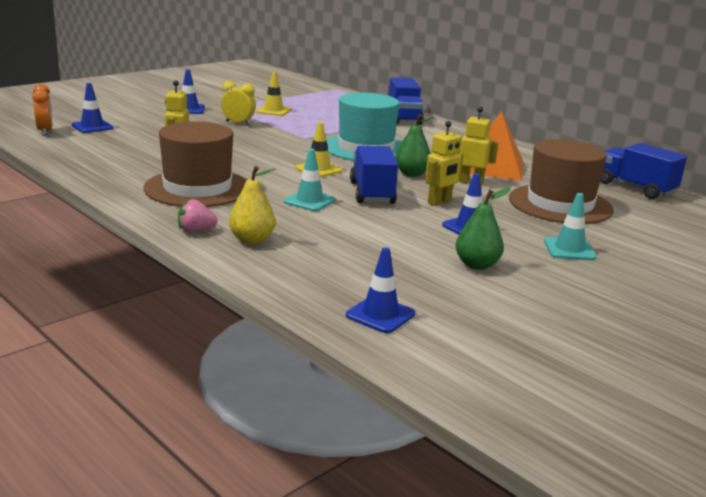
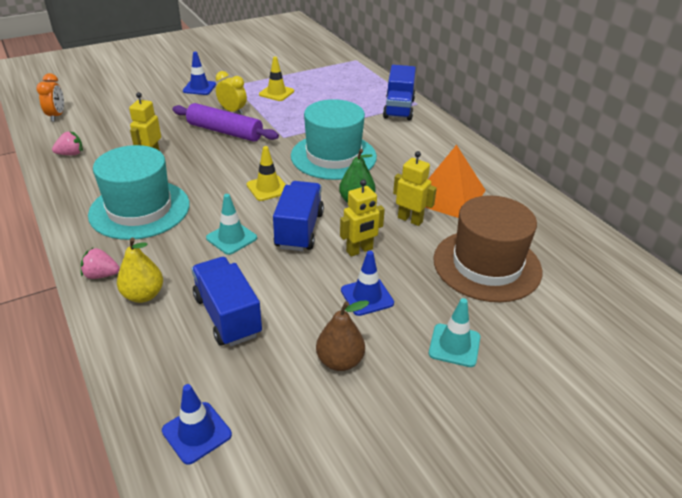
camera: 15 degrees right, 15 degrees up
blue traffic cone [72,83,113,133] -> none
brown hat [144,121,247,207] -> turquoise hat [88,145,190,240]
green pear [455,188,511,270] -> brown pear [316,300,369,371]
blue truck [600,143,687,199] -> blue truck moved to [191,257,262,346]
none -> pink strawberry [52,131,83,155]
none -> purple rolling pin [172,103,279,142]

